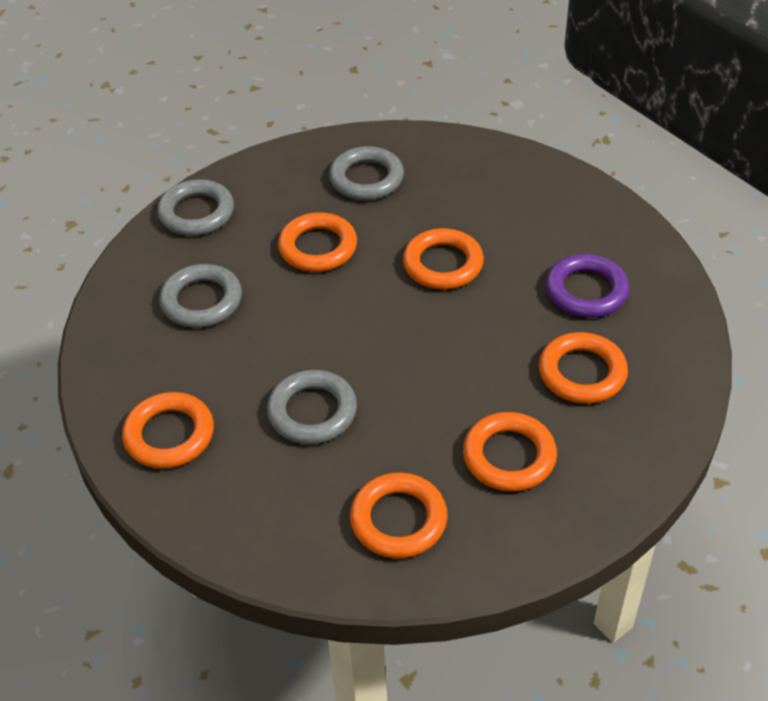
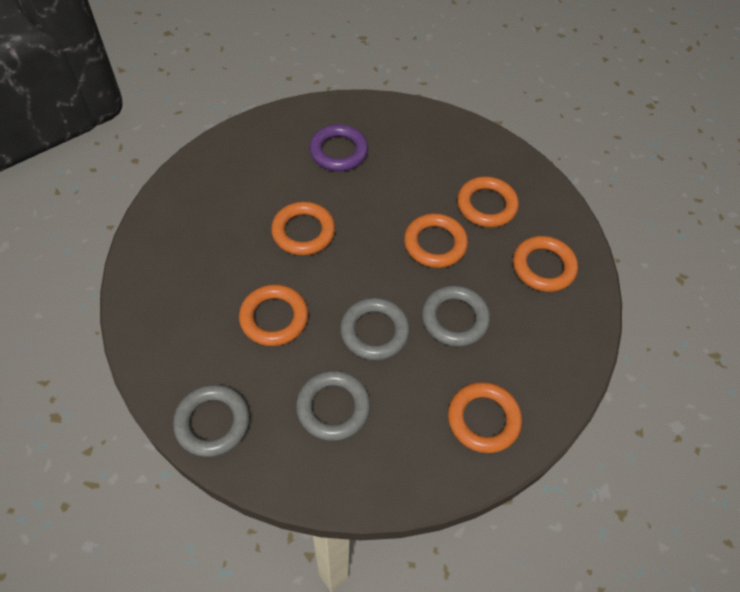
camera: 95 degrees left, 10 degrees up
grey ring [329,146,404,200] -> grey ring moved to [340,298,410,360]
orange ring [539,332,628,404] -> orange ring moved to [404,213,468,268]

